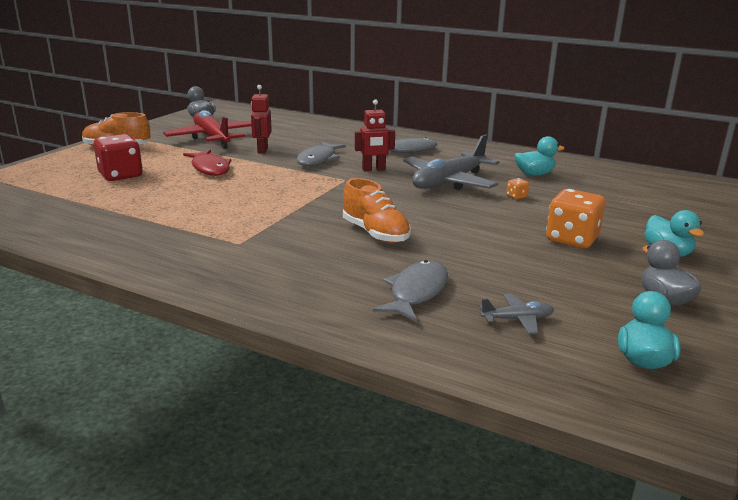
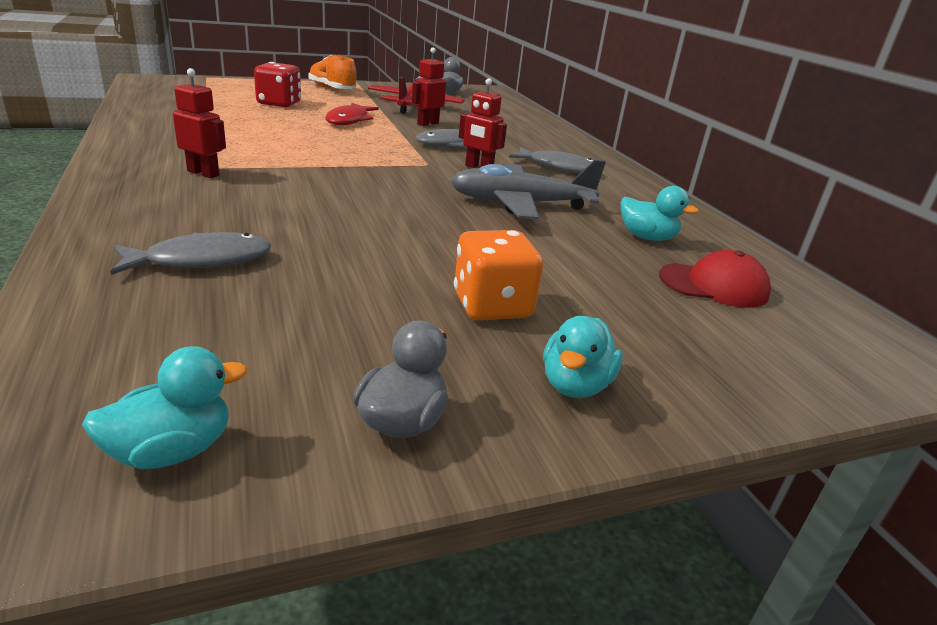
camera: 40 degrees right, 5 degrees up
orange shoe [343,178,411,243] -> none
grey plane [479,294,554,334] -> none
orange dice [506,178,529,199] -> none
none -> red robot [173,68,226,178]
none -> red cap [659,250,771,308]

